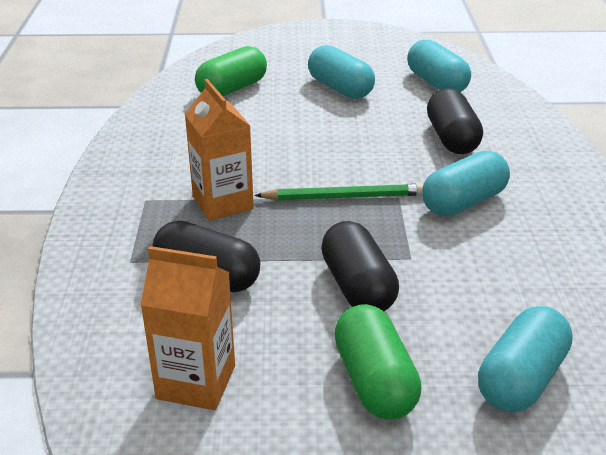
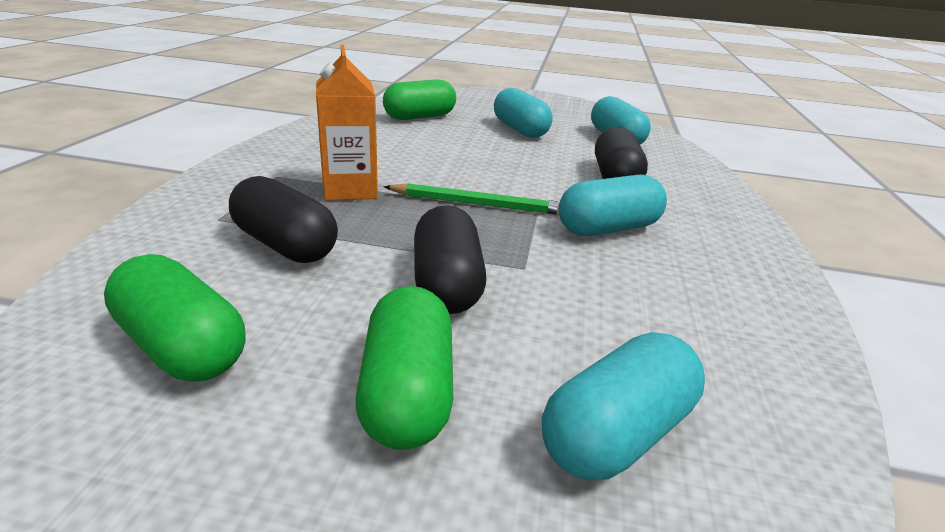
camera: 10 degrees right, 5 degrees down
orange carton [140,246,235,410] -> green capsule [104,254,246,381]

